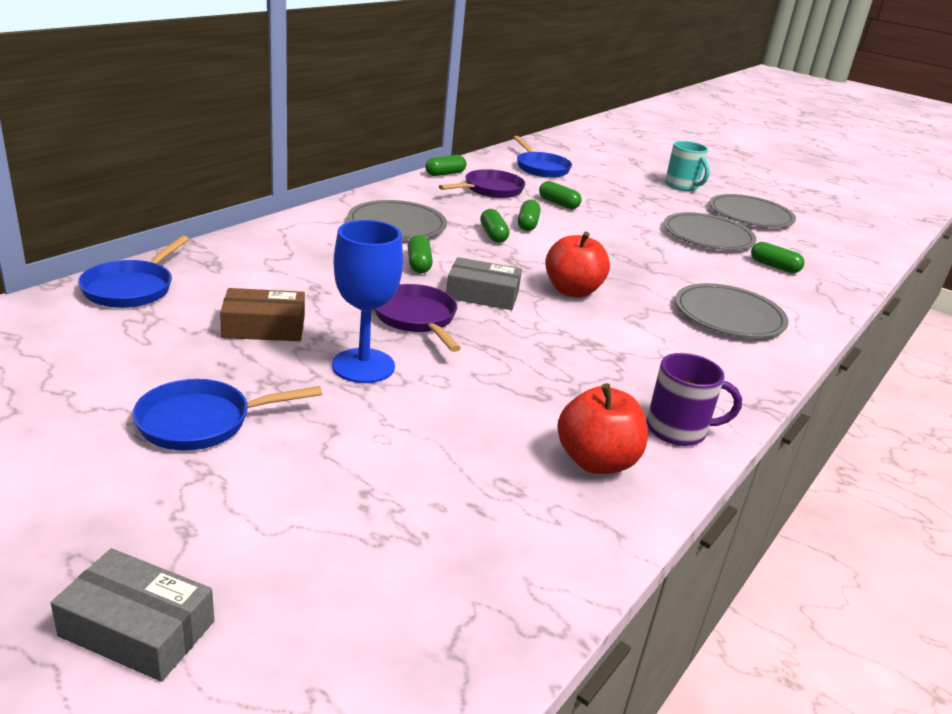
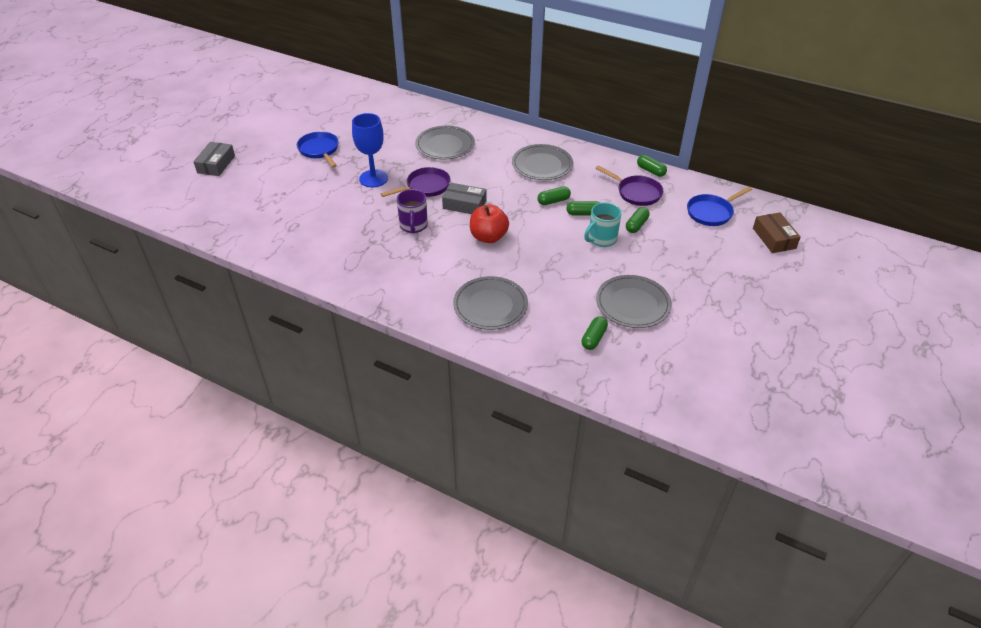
camera: 85 degrees right, 15 degrees up
blue pan [78,236,189,308] -> none
brown box [220,288,305,341] -> brown box moved to [753,213,801,253]
green capsule [408,235,433,273] -> none
grey box [446,257,522,310] -> grey box turned 75 degrees counterclockwise [442,183,487,214]
red apple [557,383,648,474] -> none
purple mug [647,353,742,446] -> purple mug moved to [397,189,428,233]
turquoise mug [665,141,710,191] -> turquoise mug moved to [584,202,621,247]
grey plate [709,194,796,227] -> grey plate moved to [415,126,475,159]

